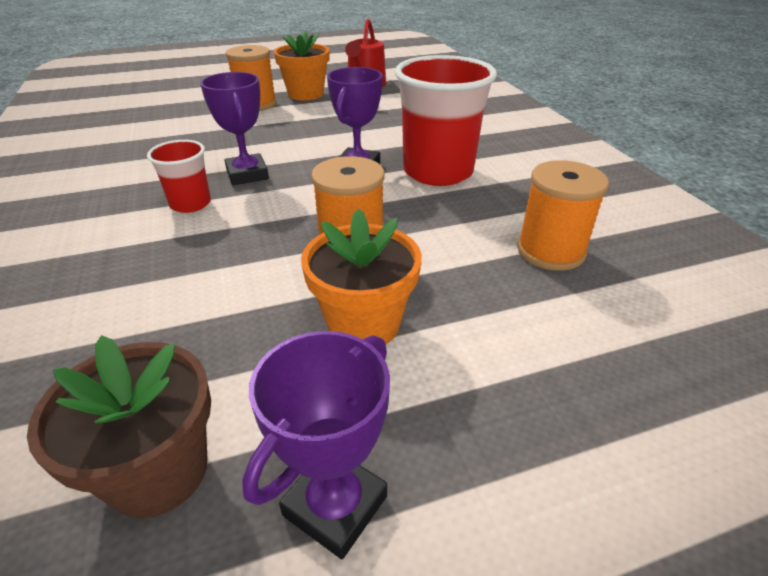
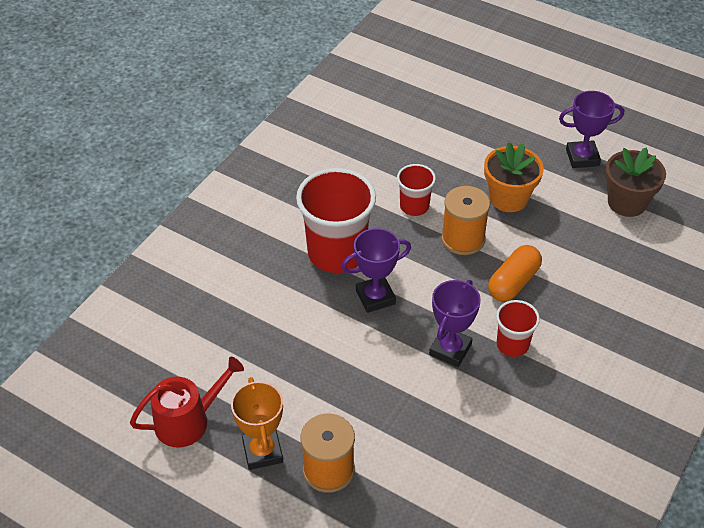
camera: 130 degrees left, 10 degrees up
orange flower pot [274,31,330,101] -> orange trophy [231,377,283,470]
orange spool [517,160,609,271] -> none
none -> red cup [397,164,436,216]
none -> orange capsule [488,245,542,301]

